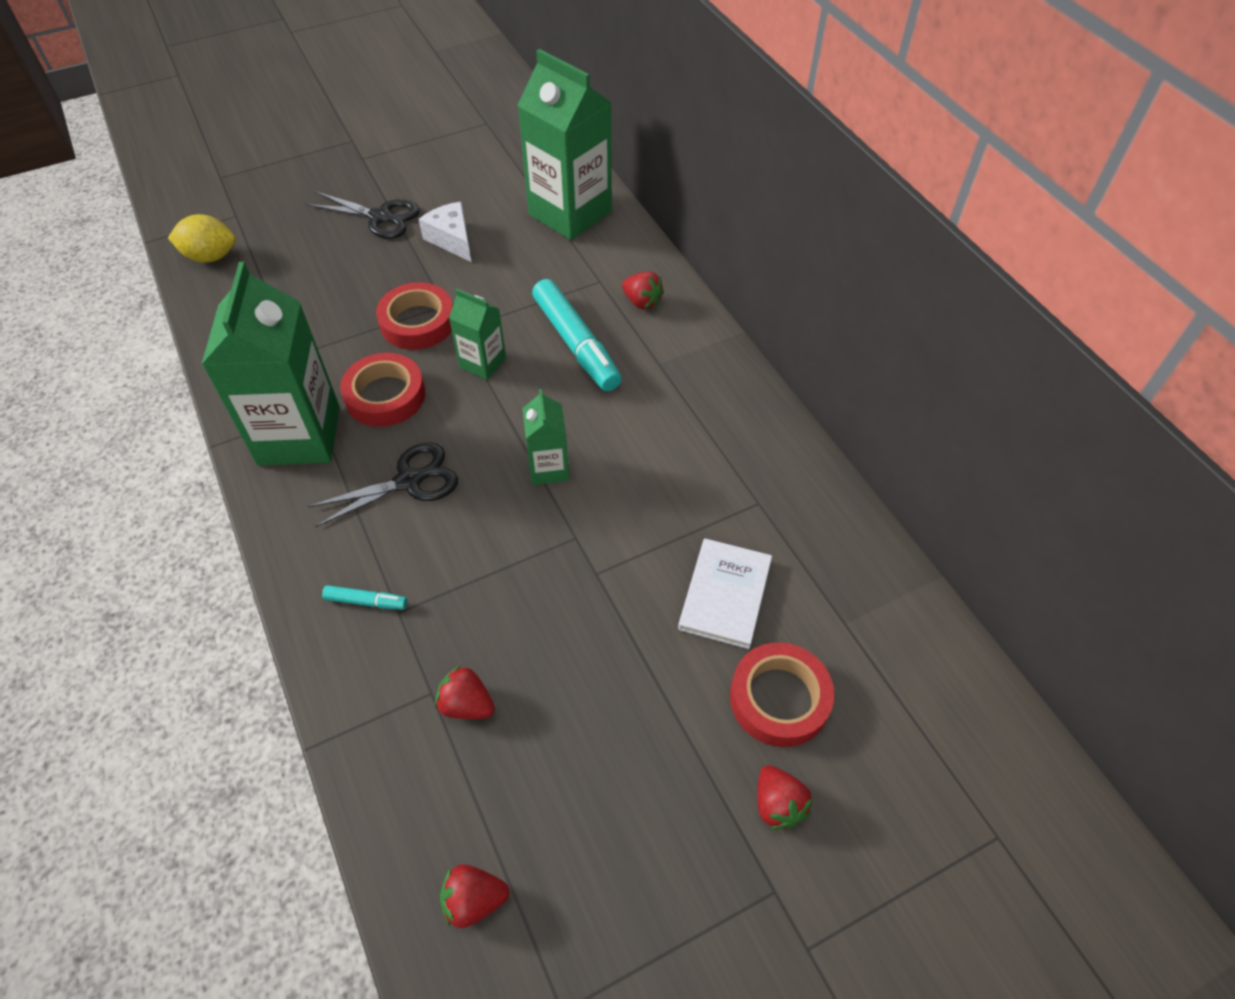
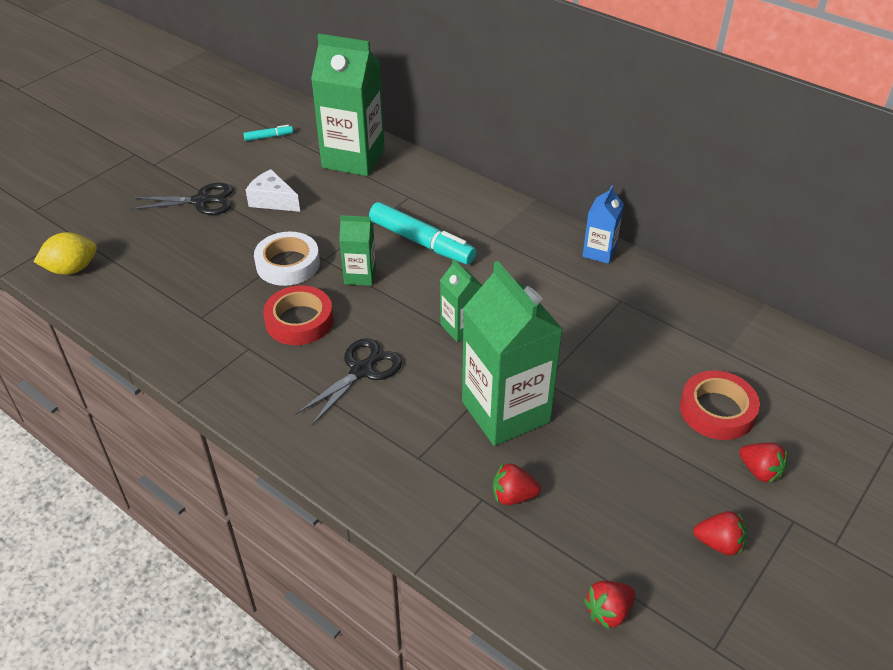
camera: 25 degrees left, 10 degrees down
green carton [201,262,340,466] -> green carton moved to [462,261,563,446]
turquoise marker [322,585,407,610] -> turquoise marker moved to [243,125,293,141]
red tape [376,282,453,350] -> white tape [254,232,320,286]
red strawberry [622,271,664,310] -> red strawberry moved to [693,511,747,556]
white book [678,538,772,649] -> none
none -> blue carton [582,185,624,264]

